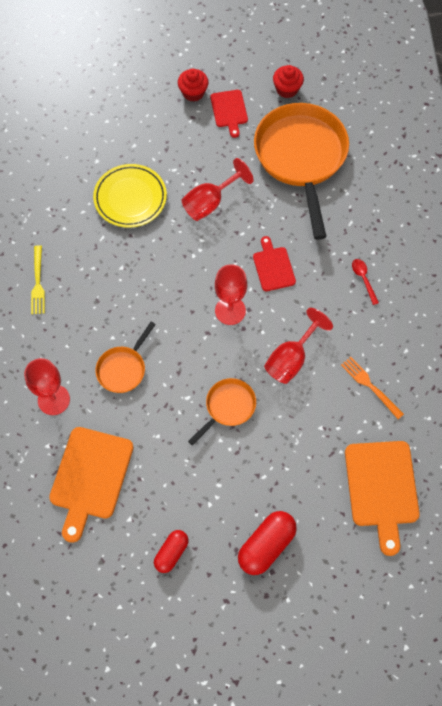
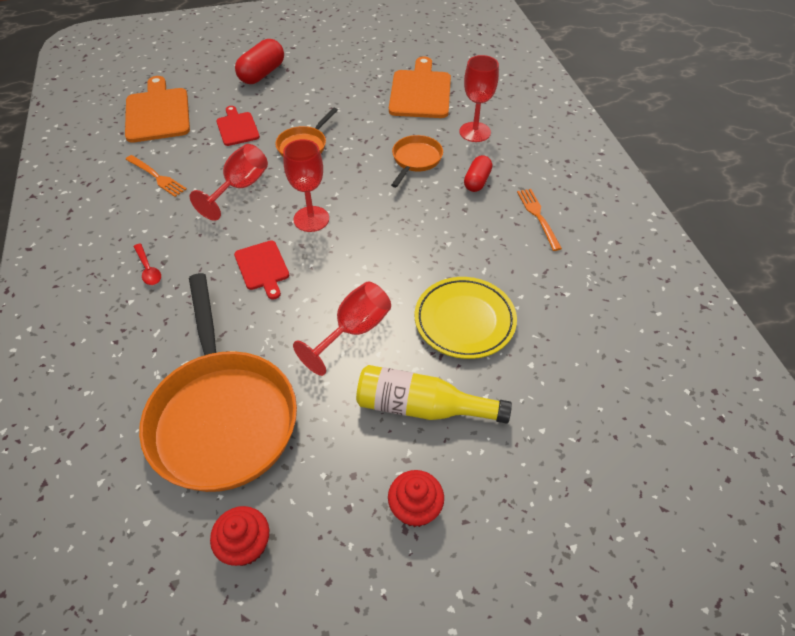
camera: 170 degrees right, 15 degrees down
yellow fork [31,245,45,314] -> orange fork [517,189,562,251]
red capsule [154,530,189,573] -> red capsule moved to [464,155,492,192]
red cutting board [210,90,248,138] -> red cutting board moved to [216,106,260,146]
none -> yellow bottle [356,365,512,424]

